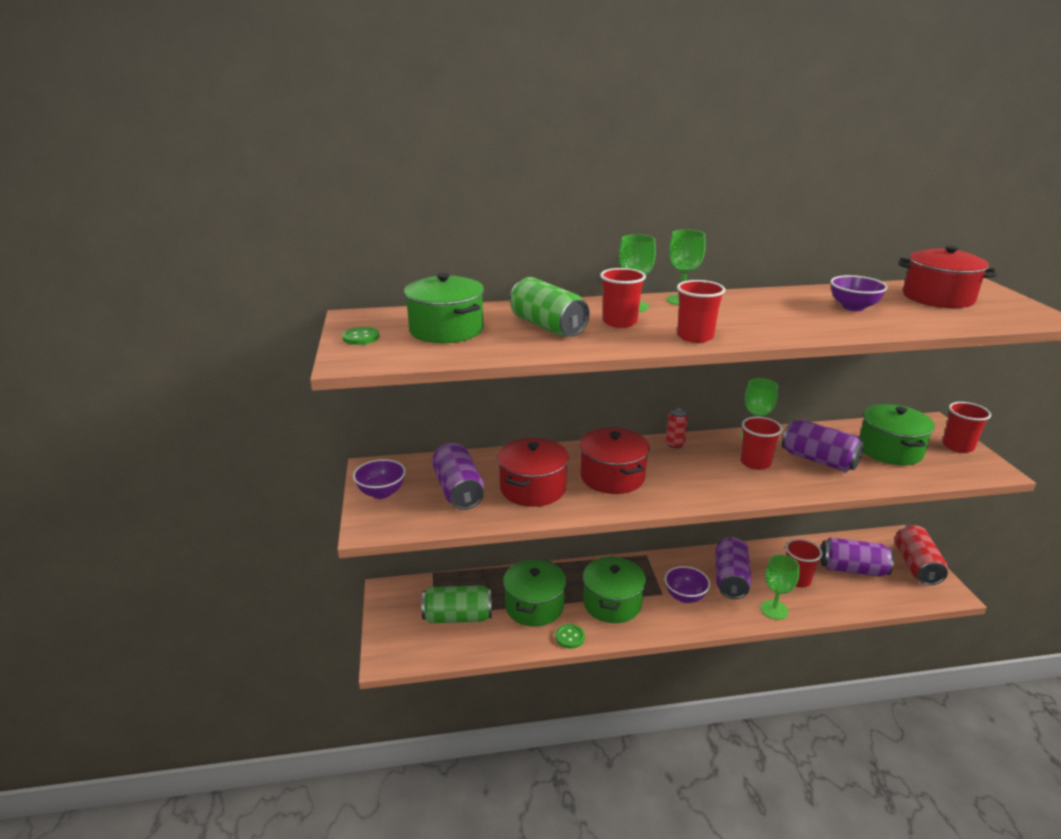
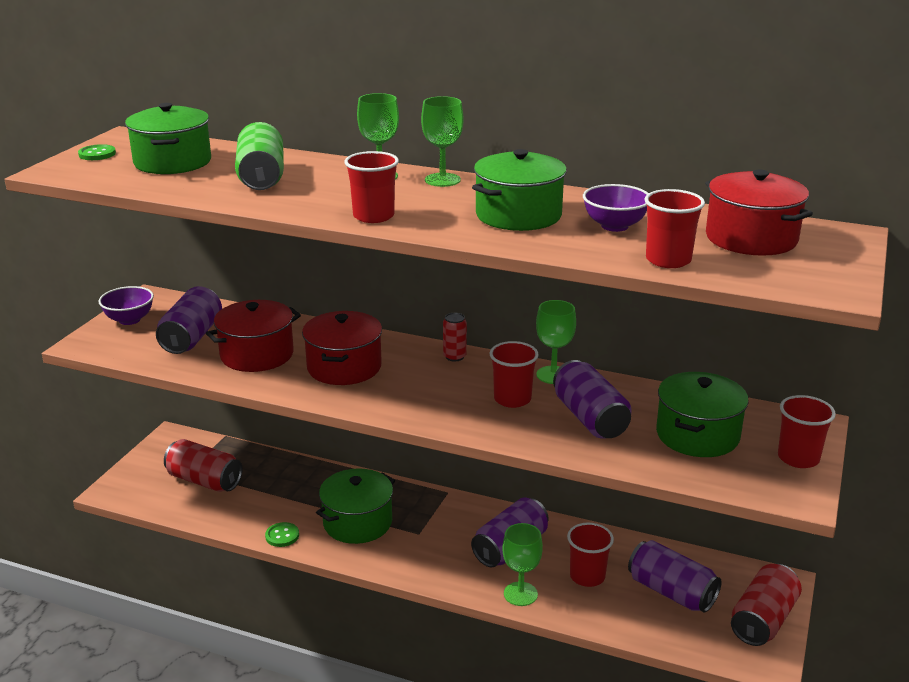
camera: 30 degrees right, 0 degrees up
green can [421,585,492,623] -> red can [164,439,243,492]
green pot [503,559,566,627] -> green pot moved to [472,149,567,231]
red cup [600,268,646,328] -> red cup moved to [645,189,705,268]
purple bowl [664,566,710,603] -> none

